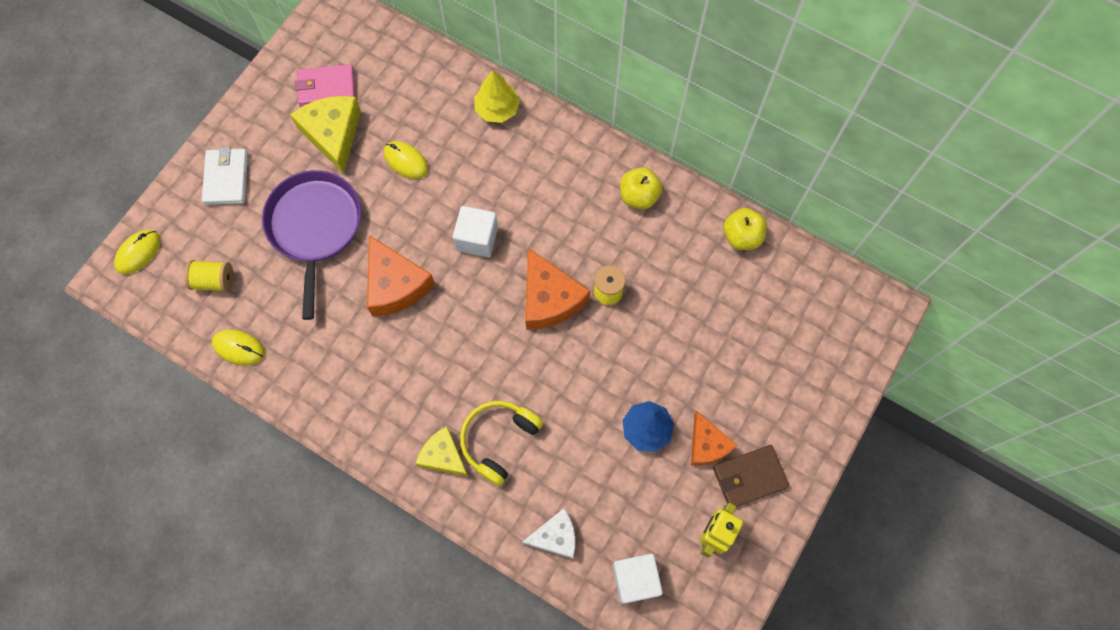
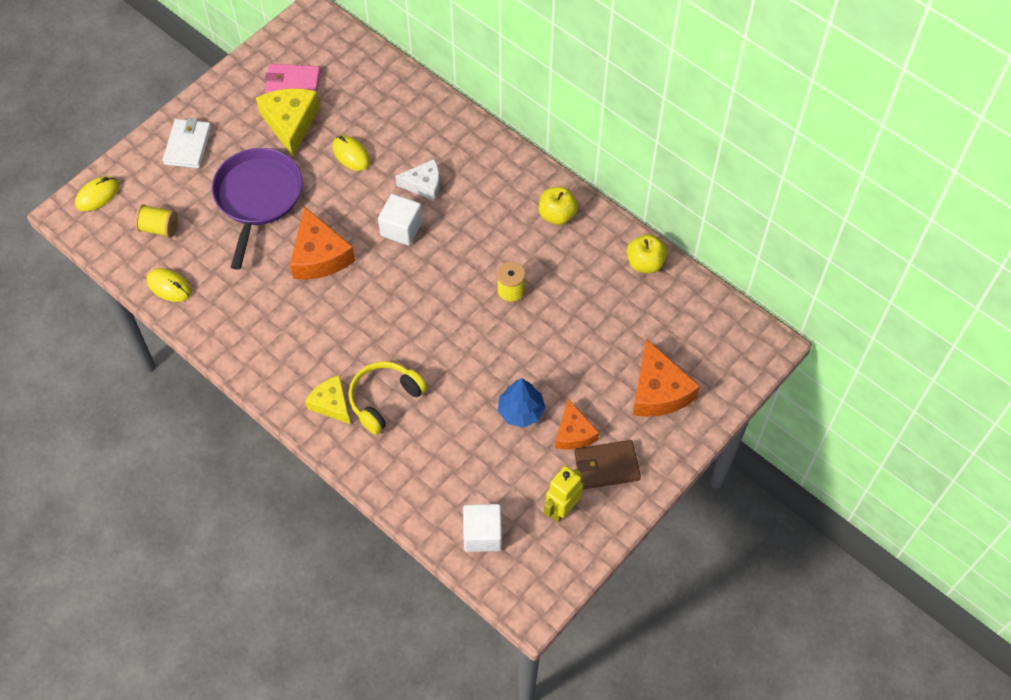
camera: 10 degrees right, 10 degrees down
yellow tree [474,70,520,123] -> none
white cheese [522,508,575,559] -> white cheese moved to [395,159,440,201]
orange cheese [525,248,590,330] -> orange cheese moved to [633,339,700,417]

